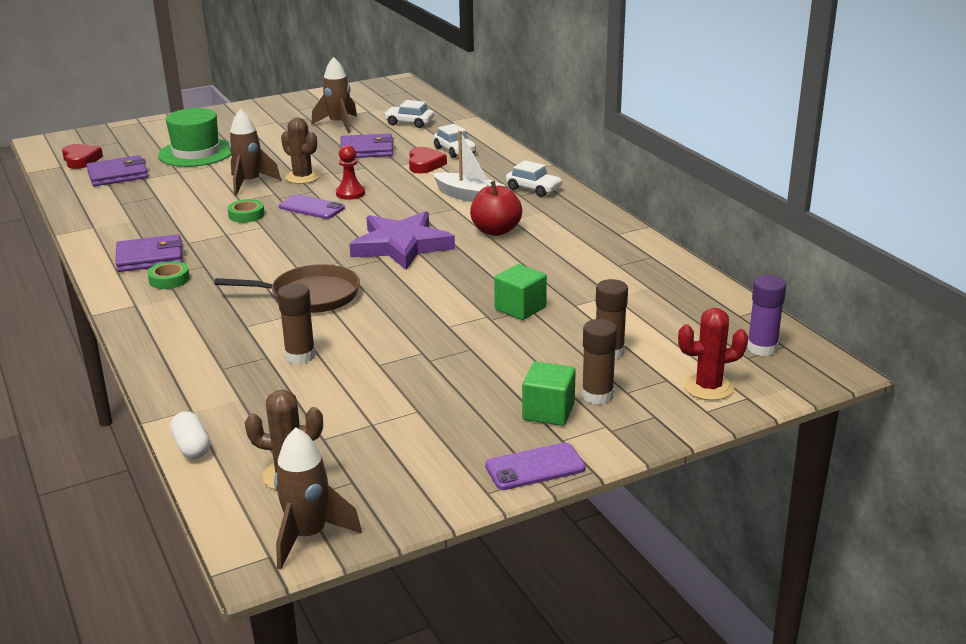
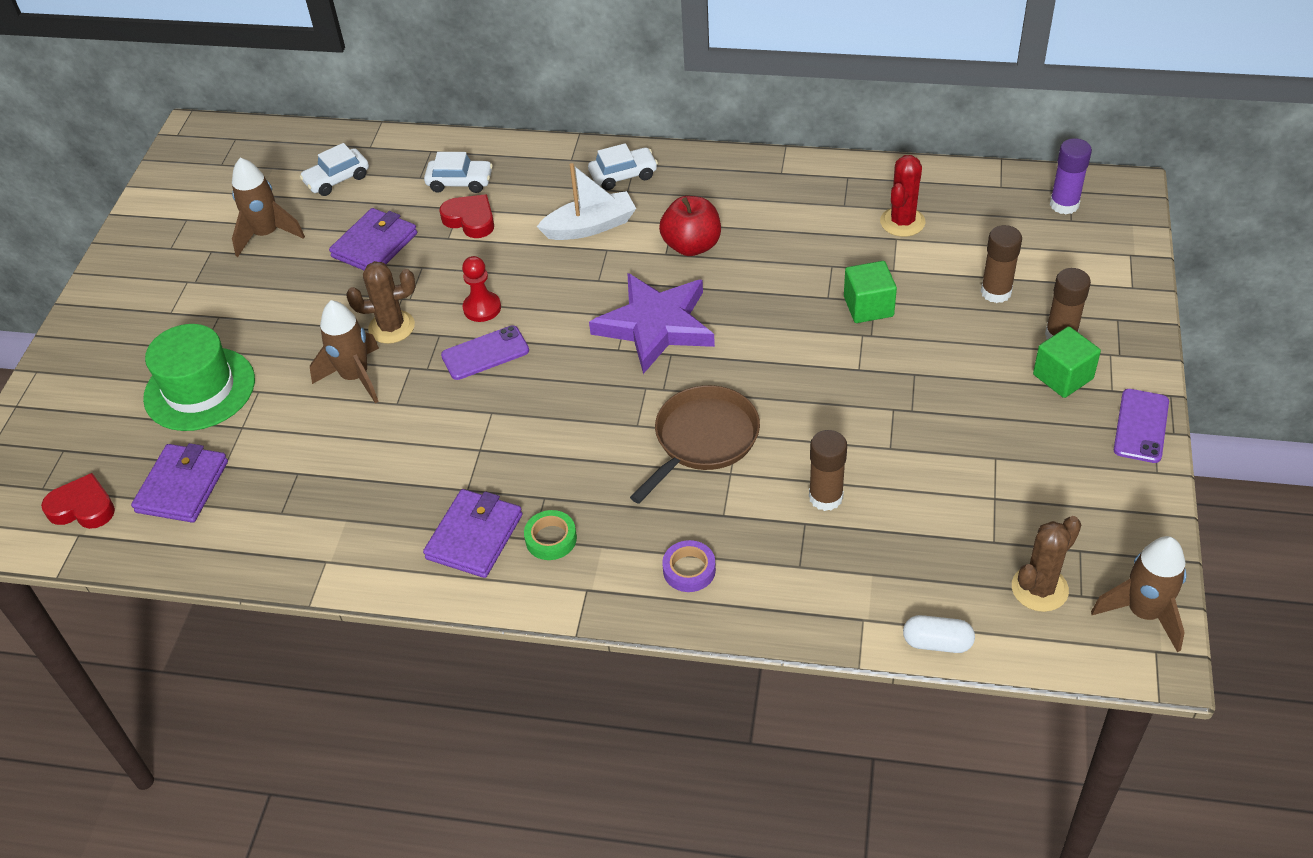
camera: 50 degrees left, 20 degrees up
green tape [228,199,265,223] -> none
red cactus [678,308,748,400] -> red cactus moved to [880,155,926,237]
none -> purple tape [662,540,716,592]

